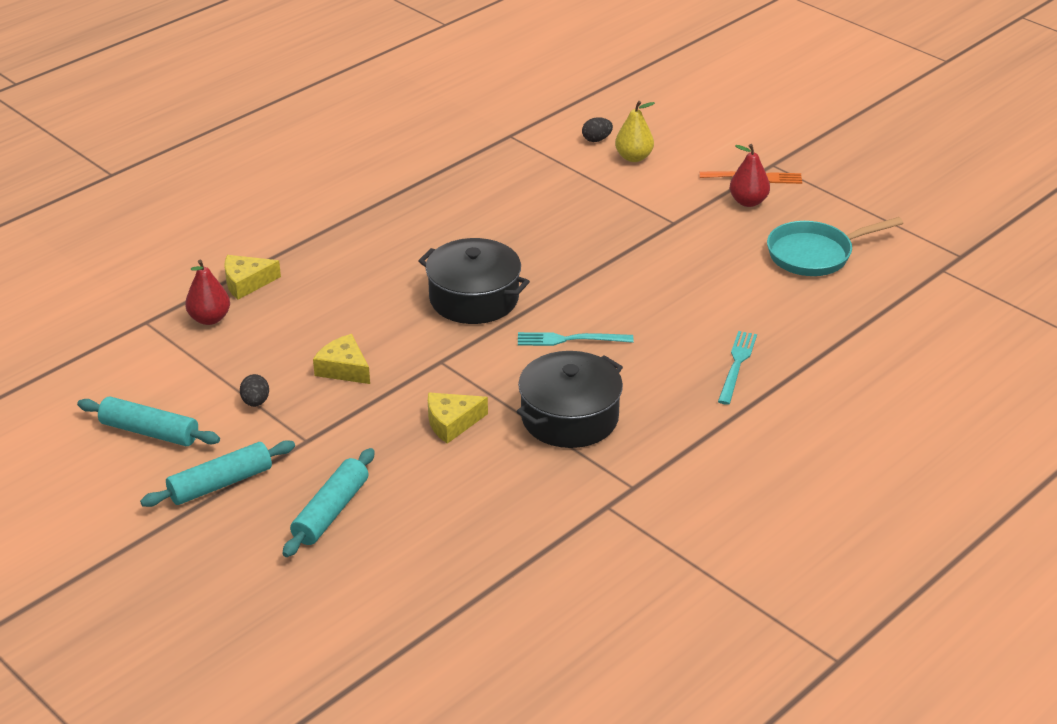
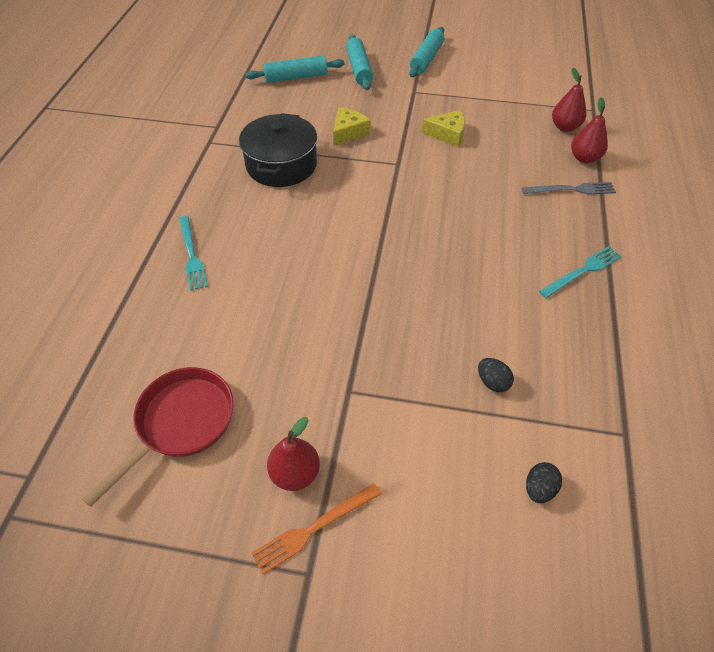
camera: 145 degrees right, 15 degrees up
turquoise rolling pin [77,397,220,446] -> turquoise rolling pin moved to [245,56,344,83]
yellow cheese [224,255,281,299] -> red pear [571,97,608,163]
black egg [240,374,269,407] -> black egg moved to [478,358,514,392]
black pot [418,238,530,324] -> none
turquoise fork [518,332,633,346] -> turquoise fork moved to [539,246,622,298]
yellow pear [615,101,655,162] -> none
turquoise pan [767,217,903,276] -> red pan [82,367,234,507]
none -> grey fork [522,182,616,195]

